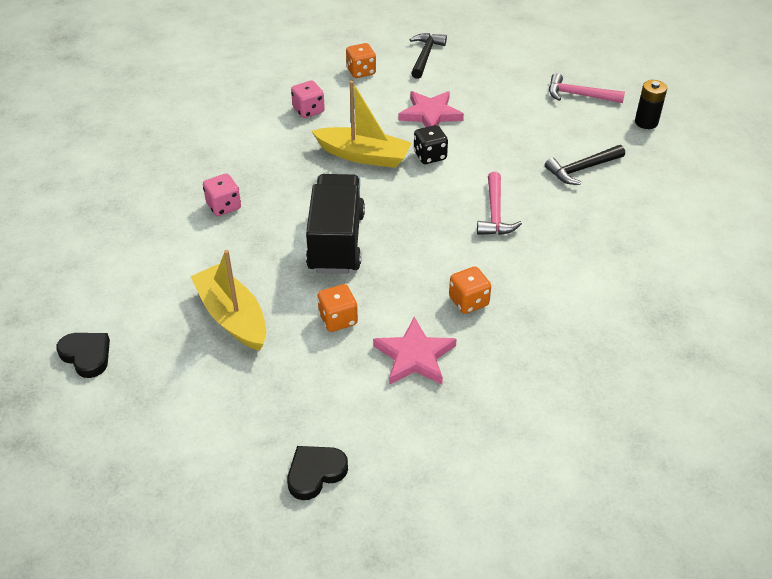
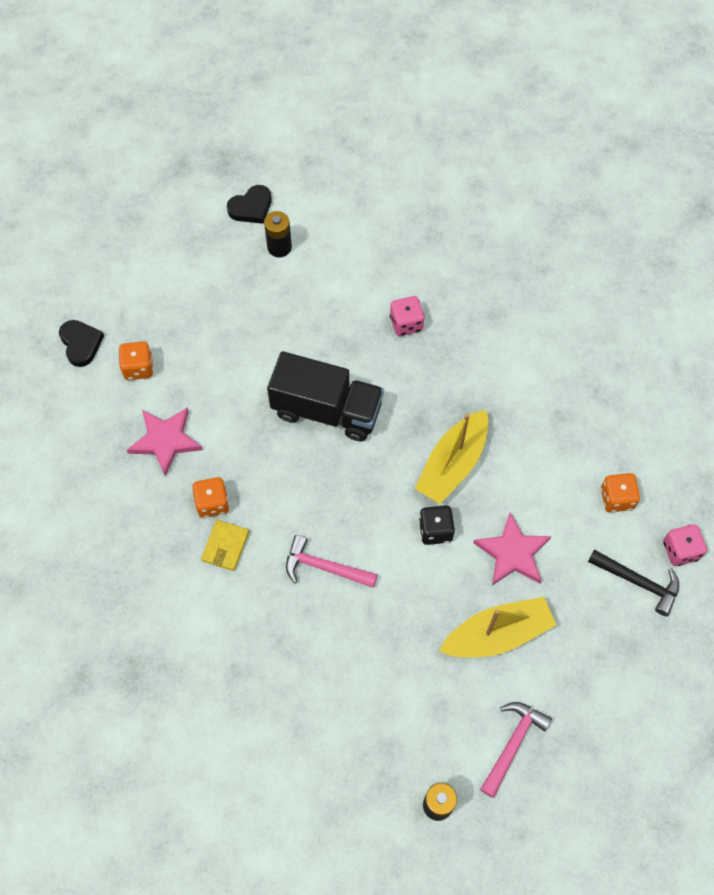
camera: 105 degrees right, 20 degrees up
yellow boat [190,250,266,351] -> yellow boat moved to [439,597,556,657]
pink dice [291,81,325,118] -> pink dice moved to [663,524,707,566]
orange dice [317,284,358,332] -> orange dice moved to [119,341,153,380]
black hammer [545,145,625,185] -> none
none -> yellow wallet [201,520,249,571]
none -> black battery [264,211,292,257]

